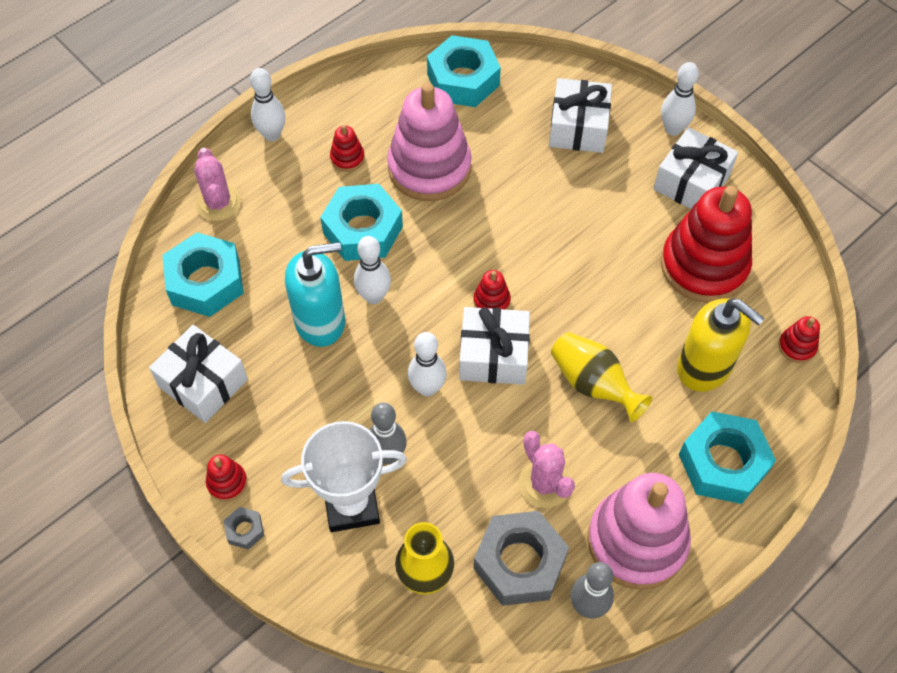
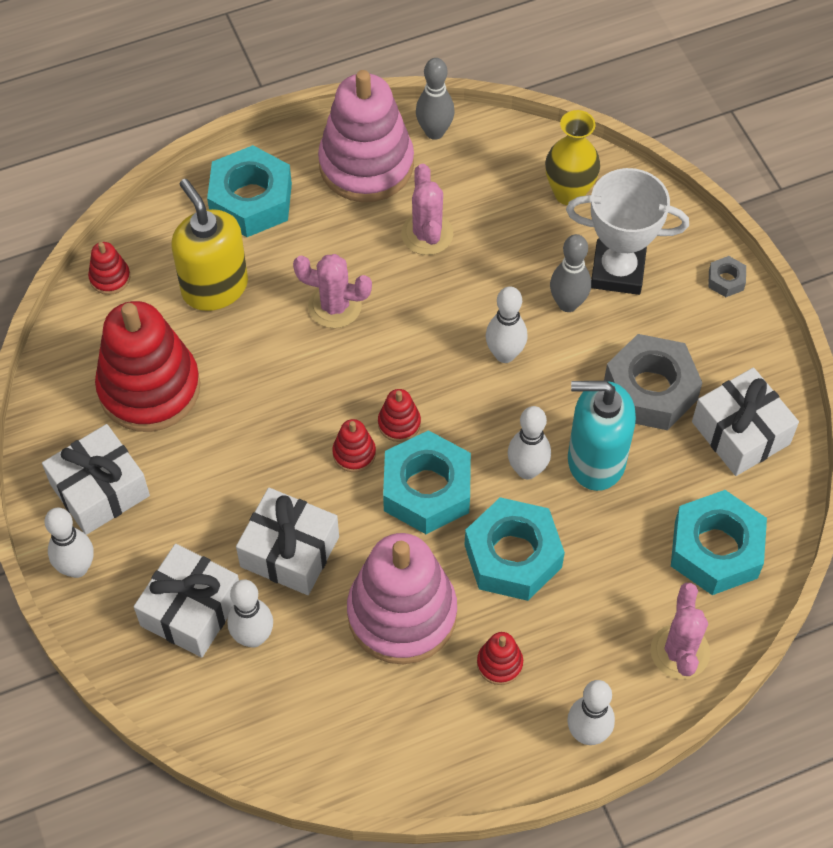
camera: 160 degrees left, 0 degrees up
red stacking toy [206,454,247,501] -> red stacking toy moved to [332,419,376,472]
turquoise nut [427,35,501,107] -> turquoise nut moved to [383,430,471,534]
white gift [459,307,530,385] -> white gift moved to [236,488,339,595]
grey nut [473,511,569,606] -> grey nut moved to [604,334,702,430]
yellow vase [551,332,652,422] -> pink cactus [293,254,372,328]
none -> white bowling pin [227,579,273,648]

